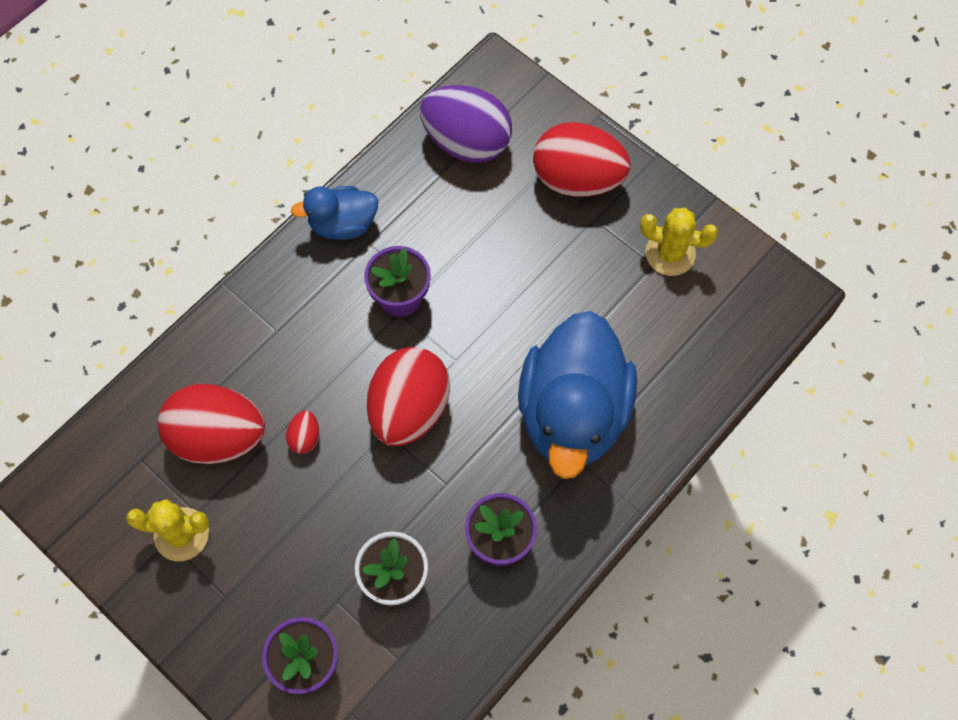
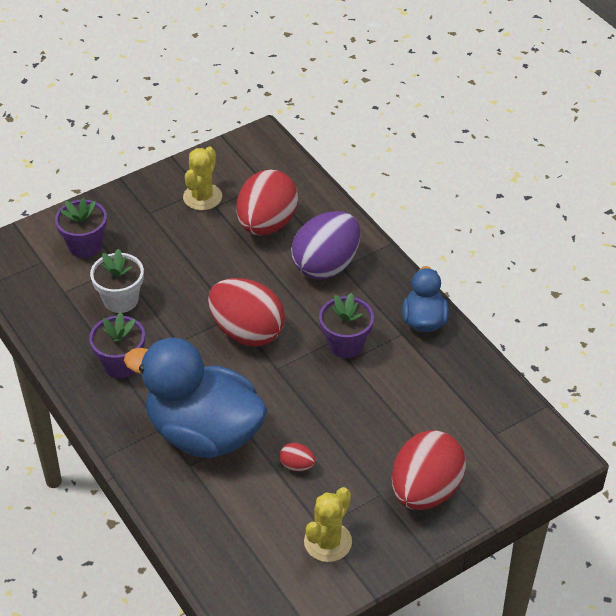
camera: 105 degrees right, 20 degrees down
red egg [286,411,319,454] -> red egg moved to [280,443,316,472]
purple egg [420,85,512,163] -> purple egg moved to [291,211,360,280]

